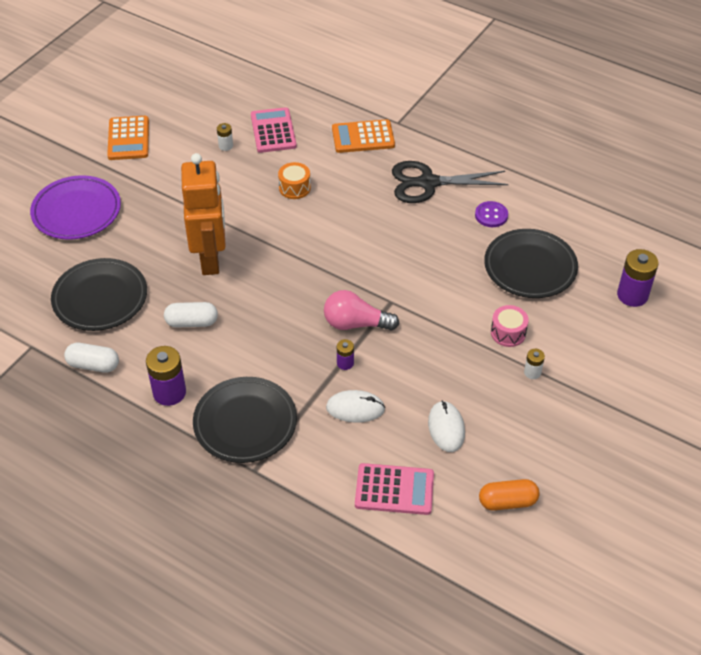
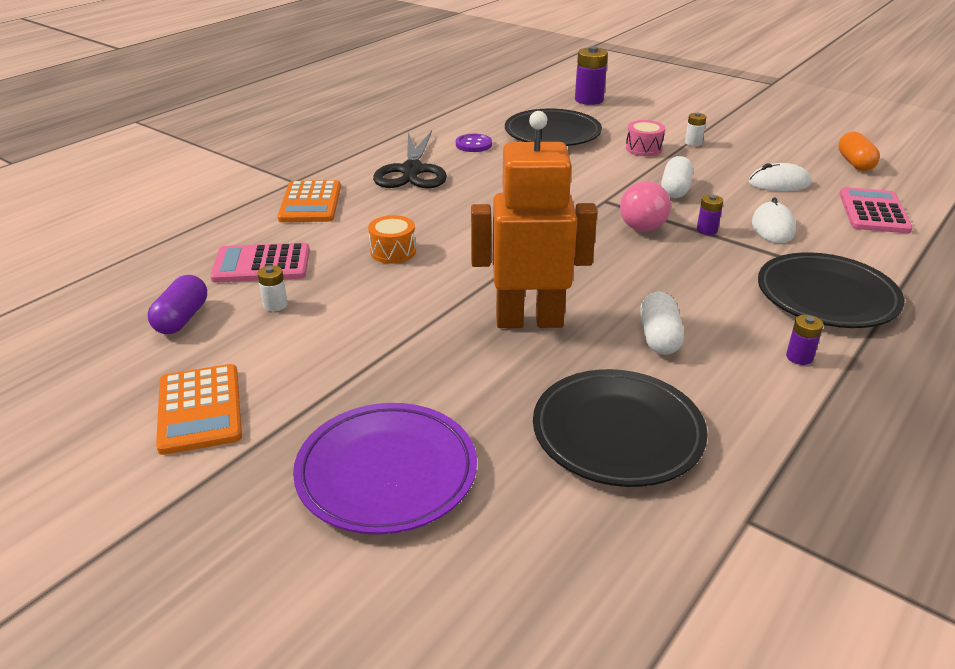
camera: 85 degrees left, 15 degrees down
white capsule [64,343,119,373] -> white capsule moved to [661,156,693,198]
orange calculator [107,116,149,160] -> orange calculator turned 75 degrees clockwise [156,364,242,455]
purple battery [146,346,186,406] -> purple battery [786,315,823,365], size x0.52
none -> purple capsule [148,275,207,334]

